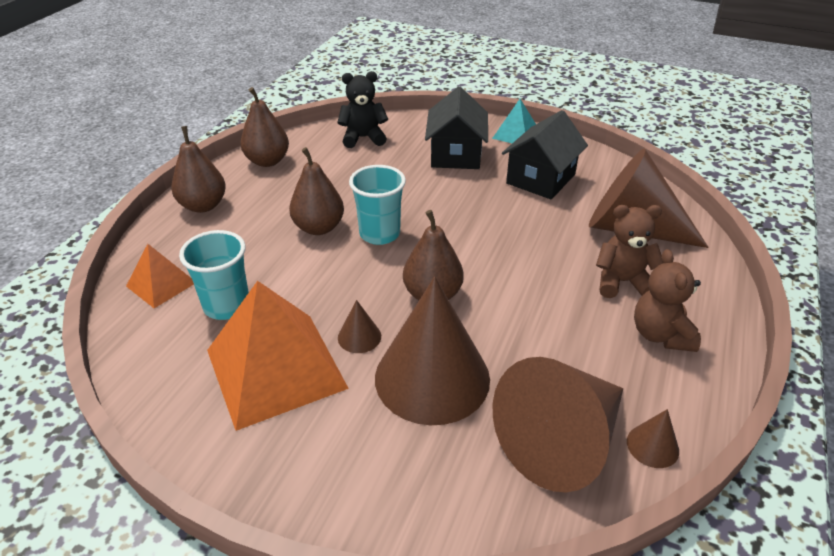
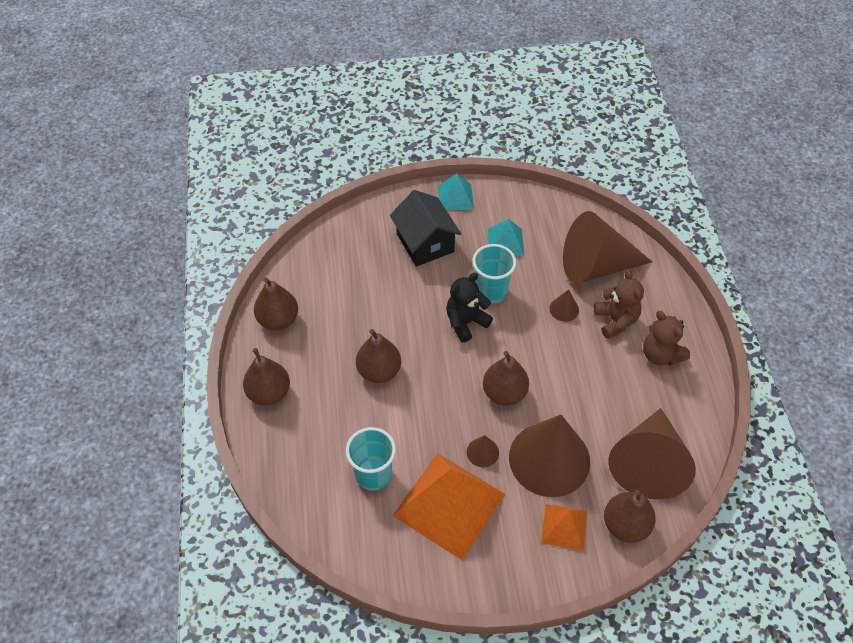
camera: 30 degrees left, 15 degrees up
orange pyramid [126,244,194,308] -> orange pyramid moved to [541,504,587,551]
black teddy bear [337,71,388,148] -> black teddy bear moved to [446,273,493,343]
turquoise cup [349,165,406,245] -> turquoise cup moved to [472,244,516,304]
black house [502,110,588,199] -> turquoise pyramid [488,219,524,256]
brown teddy bear [596,205,662,298] -> brown teddy bear turned 105 degrees clockwise [594,270,644,339]
brown cone [627,409,679,468] -> brown cone moved to [549,289,579,322]
none -> brown pear [604,490,656,543]

